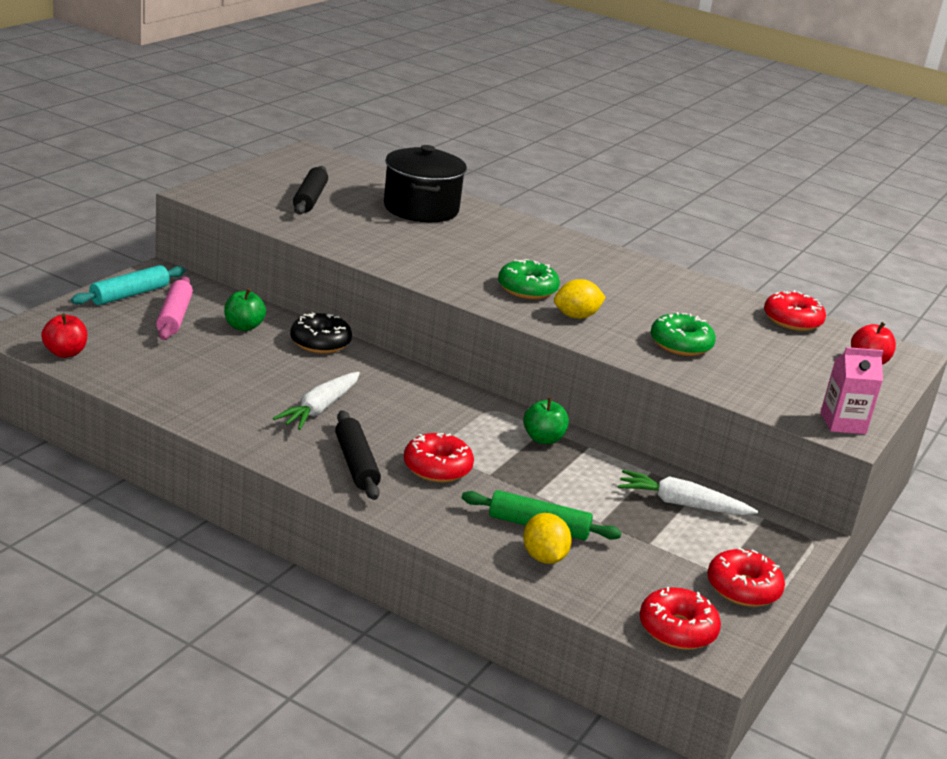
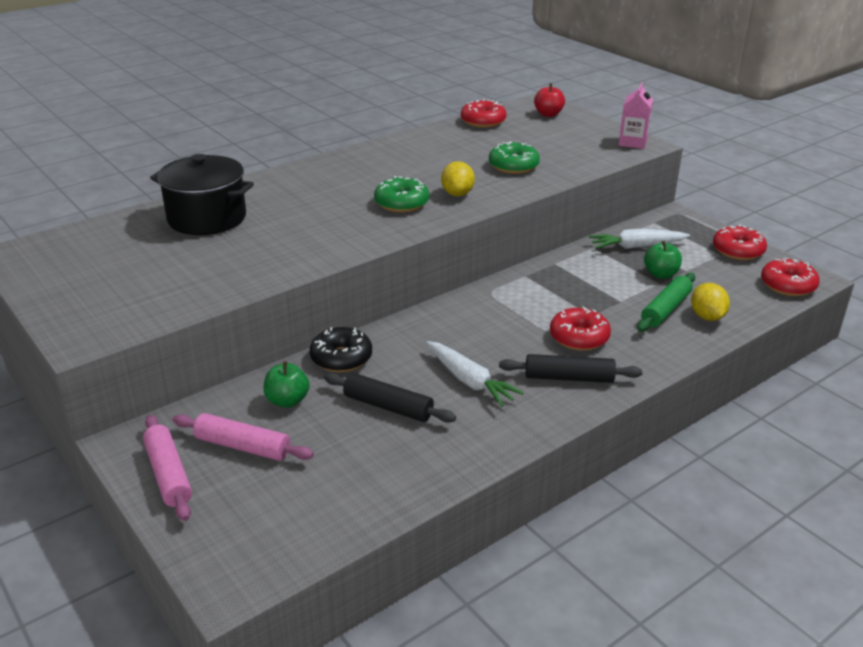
camera: 65 degrees left, 5 degrees up
red apple [41,313,87,358] -> none
turquoise rolling pin [71,265,185,305] -> pink rolling pin [143,415,192,521]
black rolling pin [293,166,328,215] -> black rolling pin moved to [324,373,456,423]
green apple [523,397,569,444] -> green apple moved to [644,241,682,279]
yellow lemon [523,513,572,564] -> yellow lemon turned 75 degrees clockwise [691,283,730,321]
white carrot [618,470,758,515] -> white carrot turned 45 degrees clockwise [589,229,690,249]

